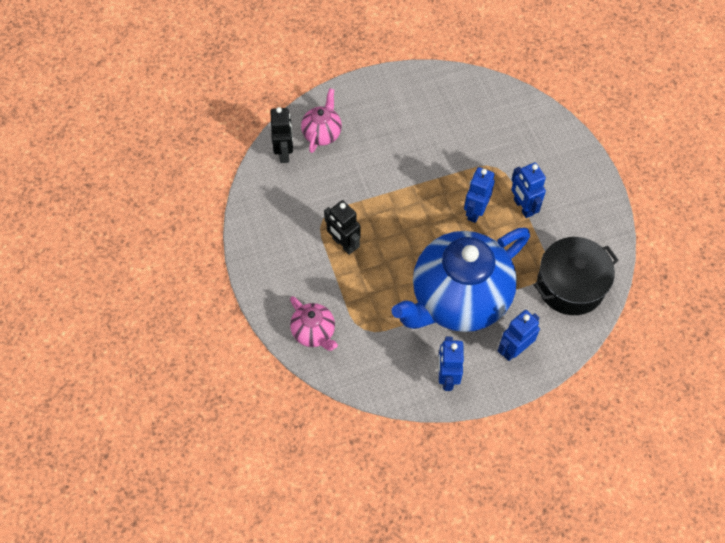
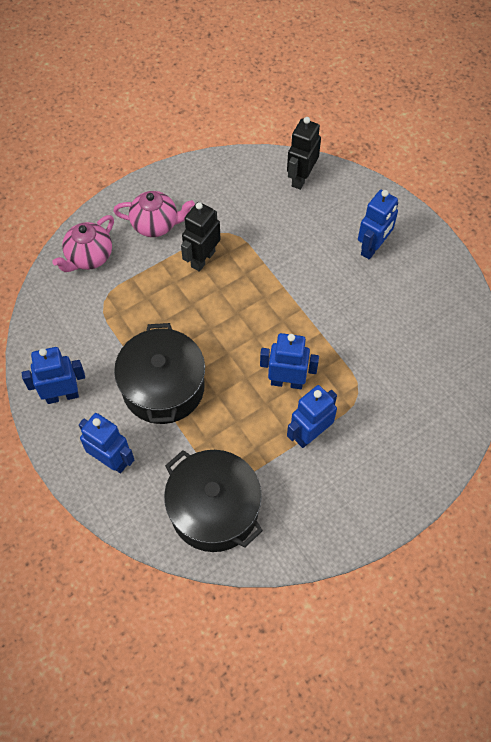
camera: 75 degrees right, 0 degrees up
black robot [270,107,293,163] -> black robot turned 135 degrees clockwise [287,117,321,190]
pink teapot [301,88,342,153] -> pink teapot moved to [113,191,195,237]
blue teapot [391,228,530,332] -> black pot [114,323,205,424]
none -> blue robot [358,190,398,259]

